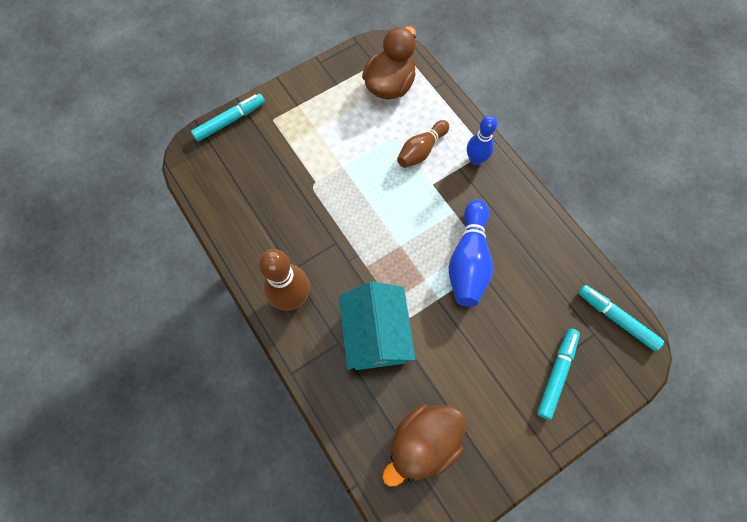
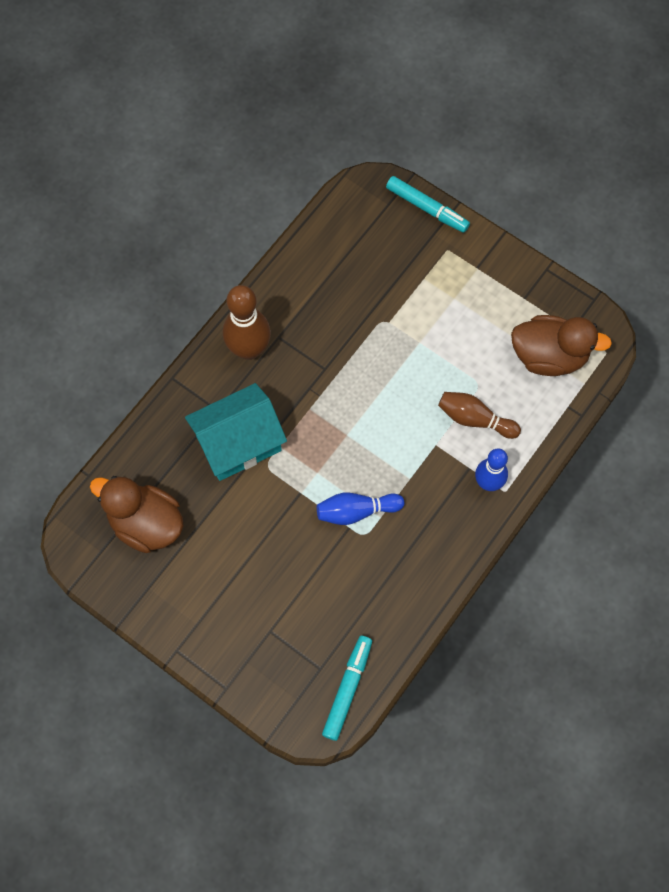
camera: 70 degrees right, 0 degrees up
blue bowling pin [449,199,493,307] -> blue bowling pin [317,492,404,525], size x0.66
turquoise marker [537,329,580,420] -> none

